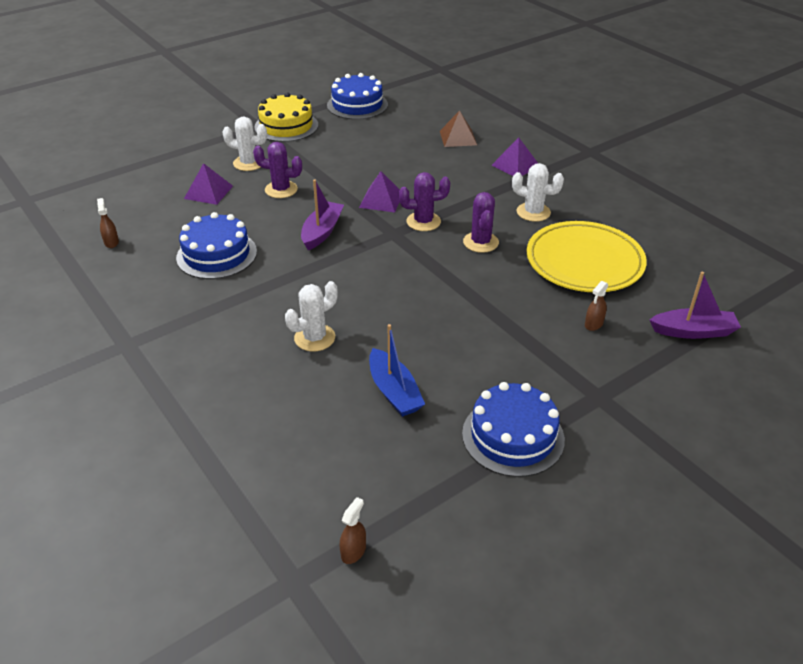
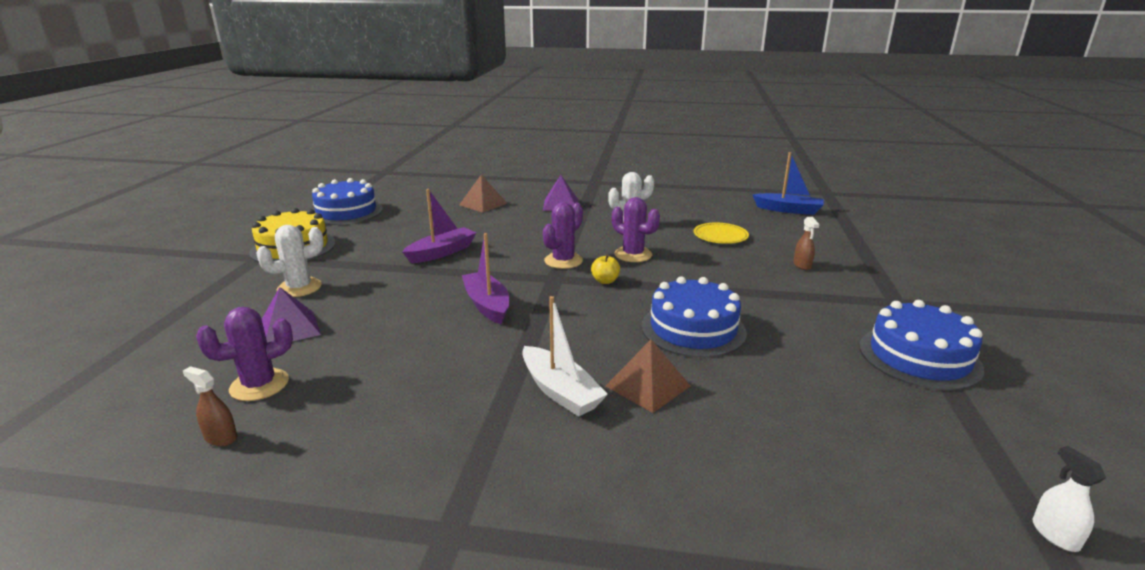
camera: 45 degrees left, 15 degrees down
blue cake [176,212,257,279] -> blue cake moved to [641,276,747,358]
purple cactus [253,142,302,198] -> purple cactus moved to [196,307,293,401]
white cactus [285,281,338,352] -> brown pyramid [606,339,690,413]
brown spray bottle [340,497,366,564] -> white spray bottle [1033,446,1106,552]
purple pyramid [359,171,400,213] -> none
blue boat [369,324,425,417] -> blue boat moved to [753,152,824,215]
yellow plate [527,221,647,292] -> yellow plate [694,223,749,244], size x0.48
purple boat [650,272,741,339] -> purple boat moved to [402,189,476,263]
none -> white boat [522,296,608,416]
none -> yellow apple [591,254,620,284]

